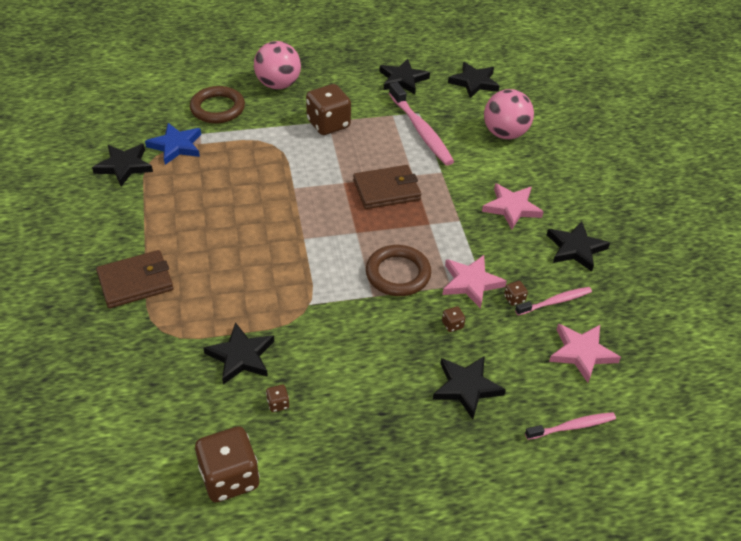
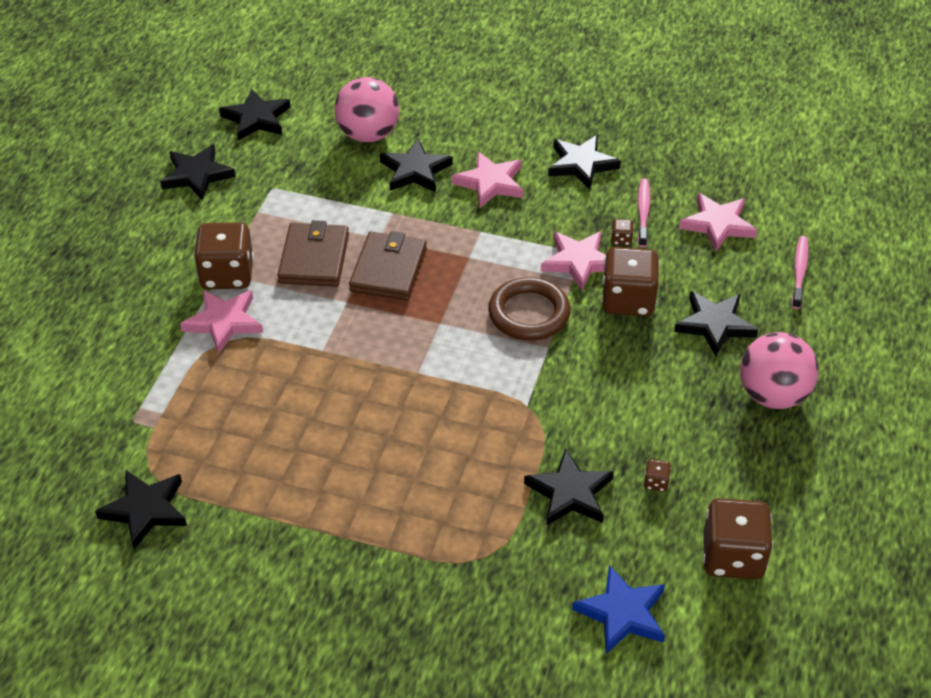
camera: 60 degrees left, 0 degrees up
brown wallet [96,250,173,308] -> brown wallet moved to [278,220,349,287]
blue star [145,123,201,165] -> blue star moved to [572,565,665,654]
brown ring [190,86,245,123] -> none
pink ball [254,41,301,89] -> pink ball moved to [740,332,818,409]
pink toothbrush [389,82,454,166] -> none
brown dice [442,306,465,332] -> brown dice [601,247,660,317], size x2.45
none -> pink star [180,290,263,354]
none -> black star [380,139,453,193]

